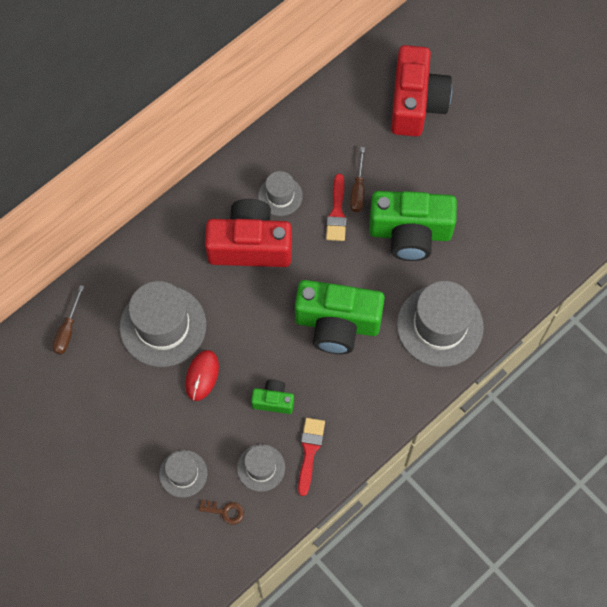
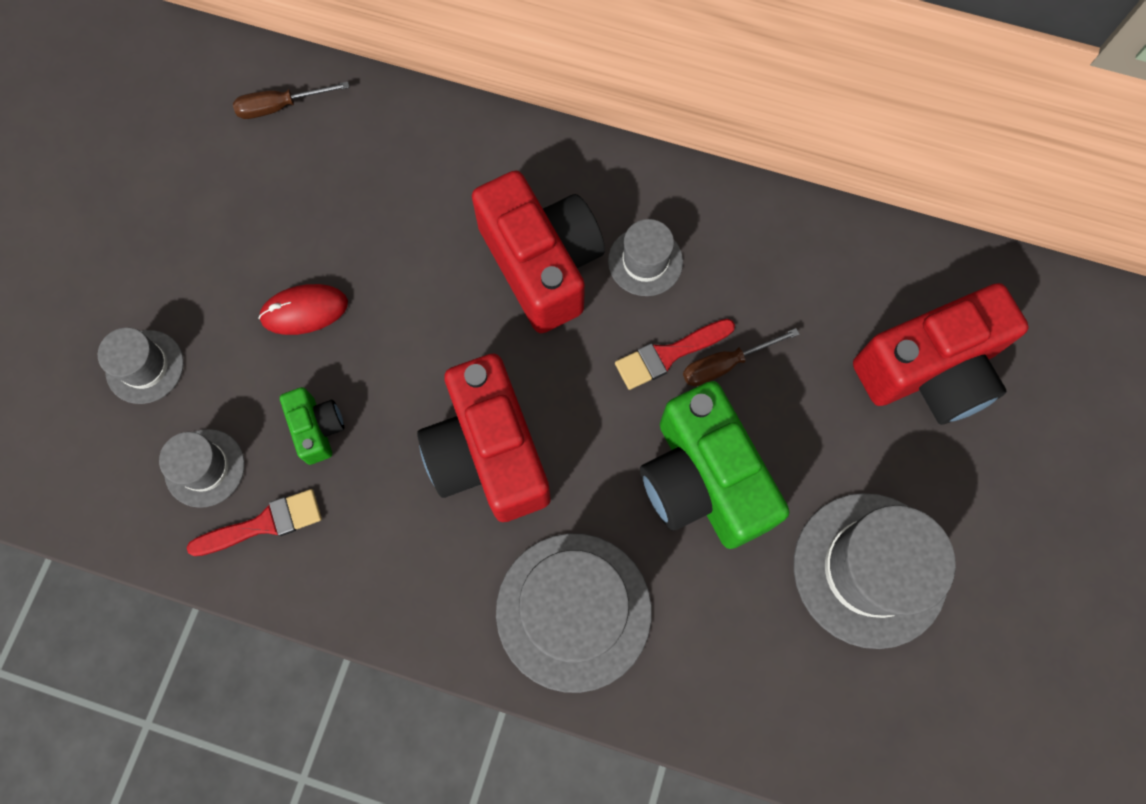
camera: 60 degrees right, 5 degrees up
grey hat [120,281,206,367] -> grey hat moved to [794,493,956,649]
brown key [199,500,244,525] -> none
green camera [295,280,385,354] -> red camera [417,354,551,522]

